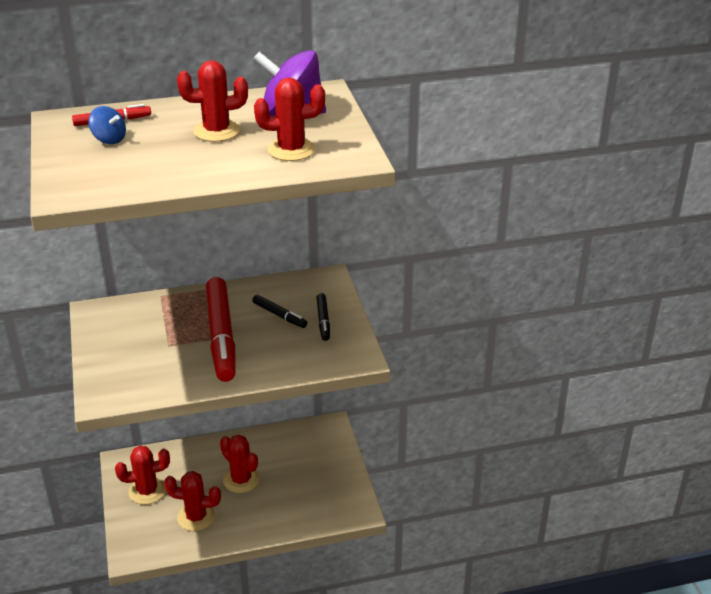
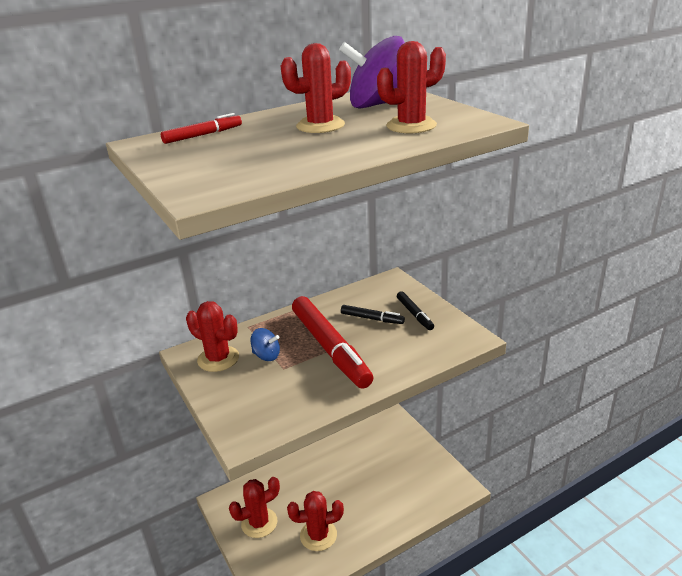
camera: 15 degrees left, 5 degrees down
blue spinning top [88,106,126,144] -> blue spinning top moved to [251,328,280,361]
red cactus [220,435,260,493] -> red cactus moved to [186,301,239,372]

